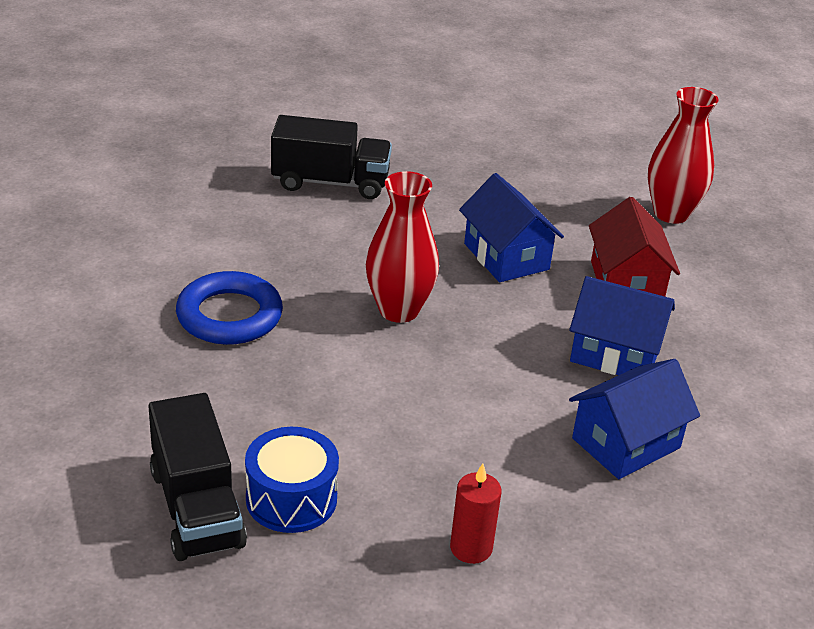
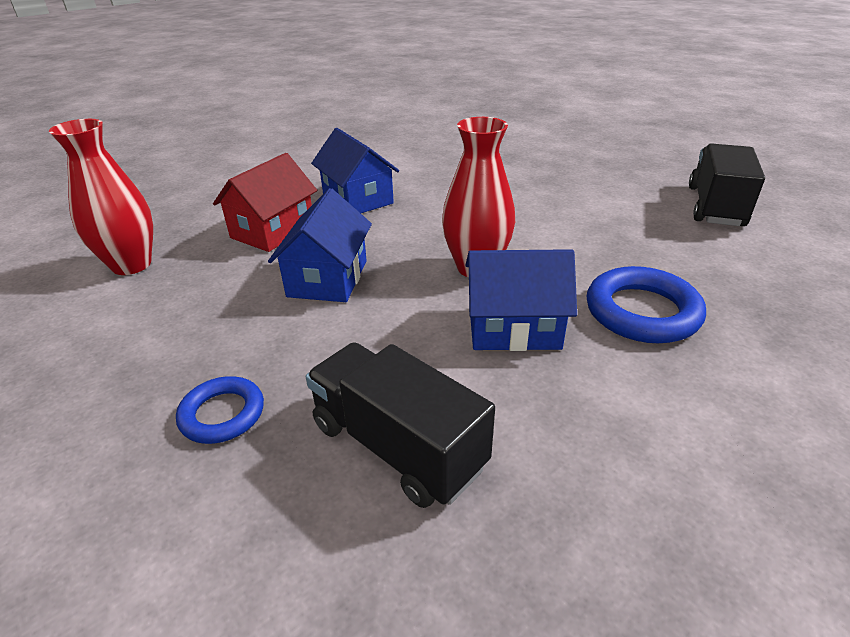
camera: 140 degrees left, 0 degrees up
blue drum [245,427,339,533] -> none
red candle [450,464,501,564] -> none
blue house [569,359,700,479] -> blue house moved to [465,249,577,351]
none -> blue ring [176,376,264,444]

